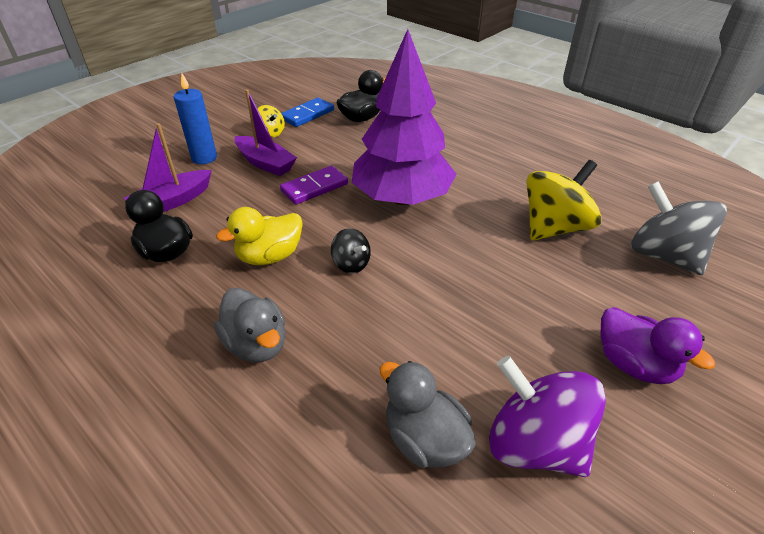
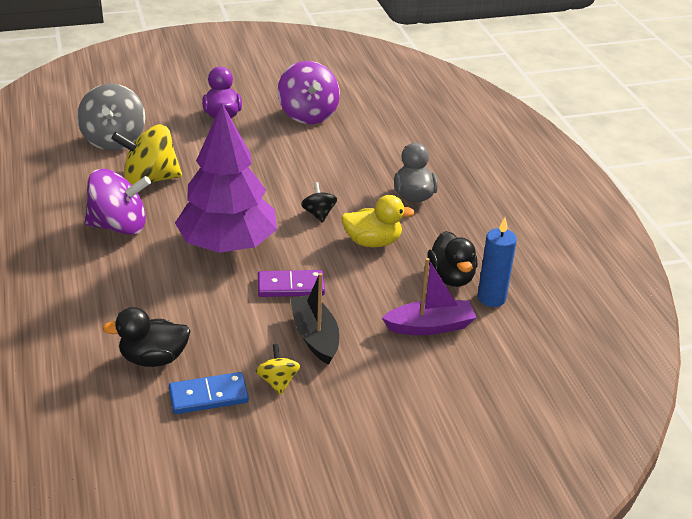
camera: 150 degrees left, 5 degrees down
blue candle [174,72,217,164] -> blue candle moved to [478,218,517,307]
purple boat [234,89,297,176] -> black boat [290,273,339,365]
grey duck [379,361,476,468] -> none
none -> purple spinning top [85,169,151,235]

